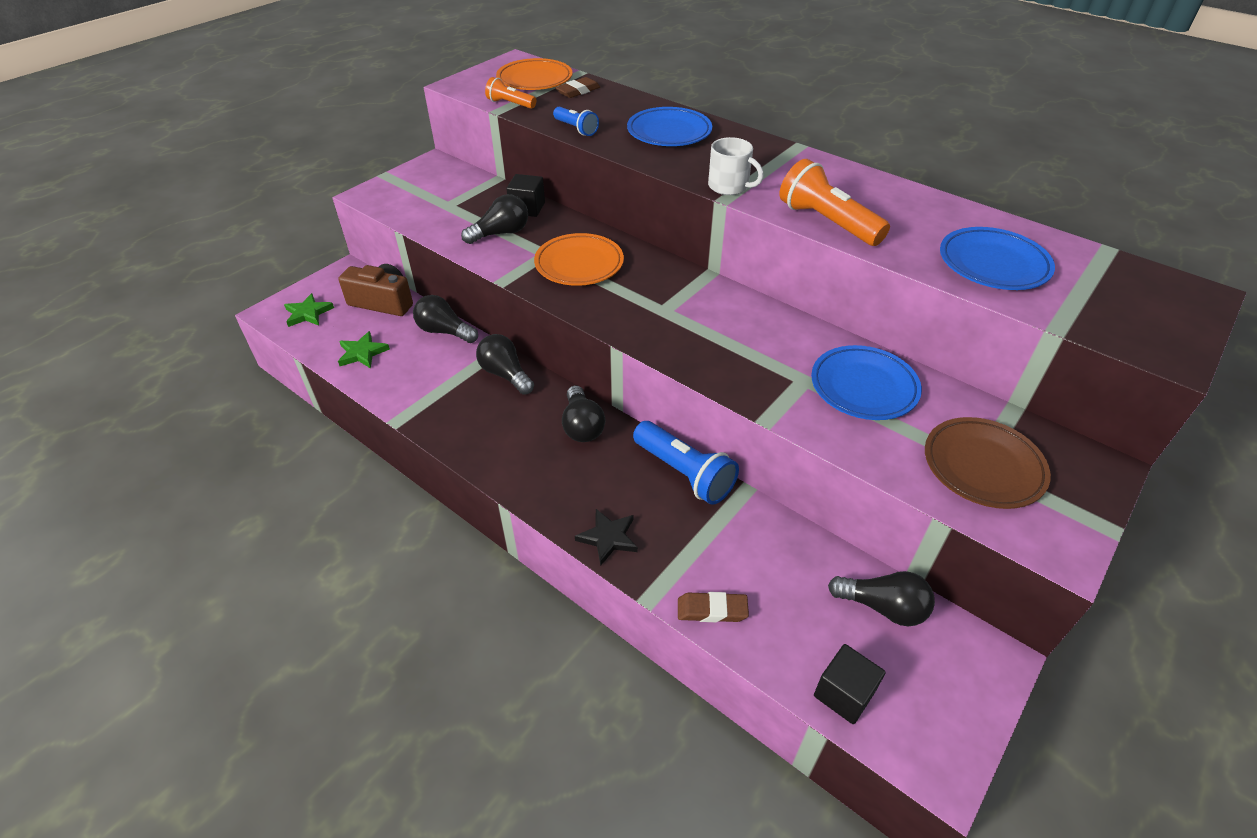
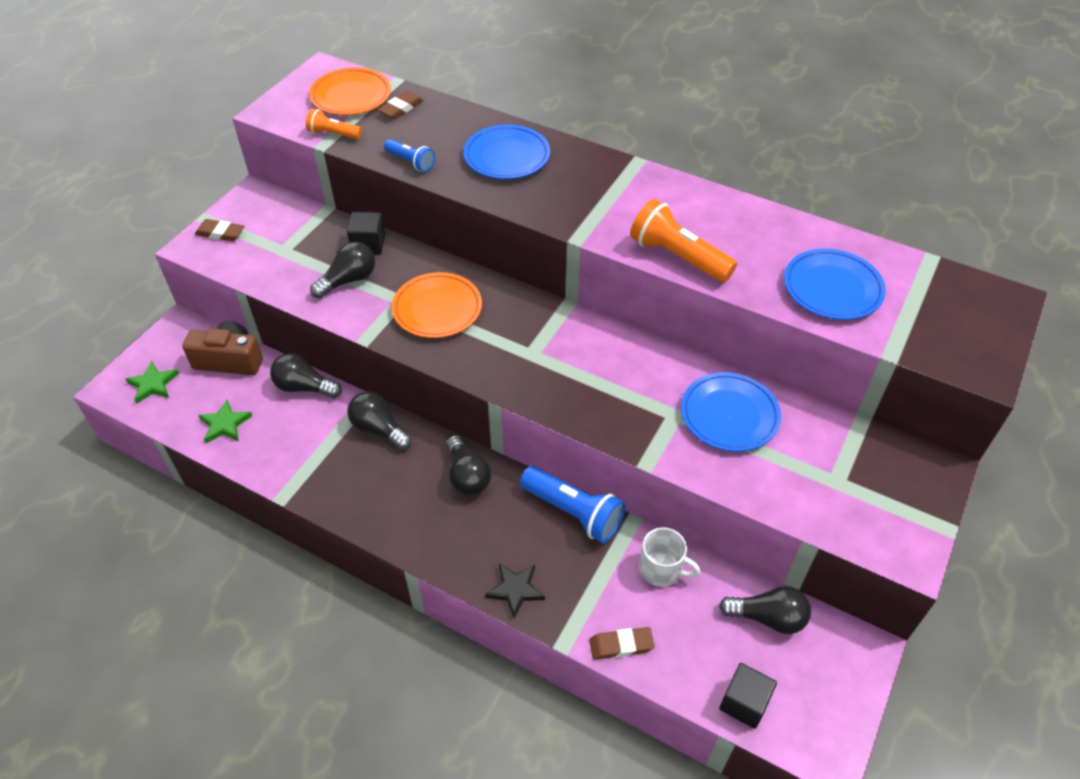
camera: 10 degrees left, 5 degrees up
white mug [708,137,764,195] -> white mug moved to [639,527,701,587]
brown plate [925,417,1051,509] -> none
none -> brown eraser [195,219,244,241]

